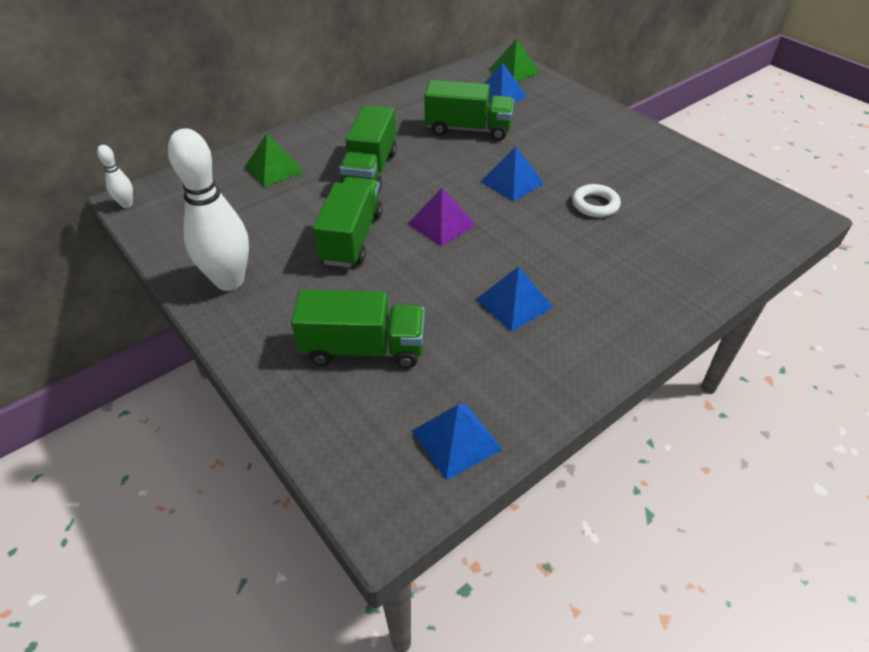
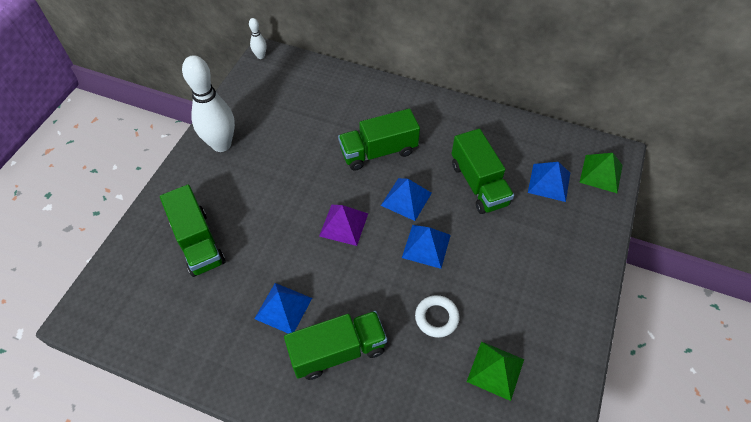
camera: 60 degrees right, 10 degrees up
green pyramid [245,134,304,187] -> green pyramid moved to [467,341,524,401]
green truck [313,177,383,268] -> green truck moved to [284,311,387,380]
blue pyramid [412,403,502,480] -> blue pyramid moved to [381,178,432,221]

